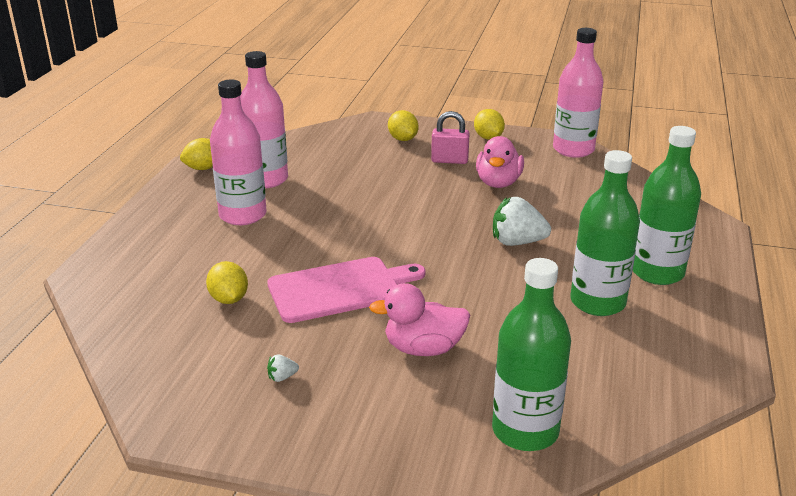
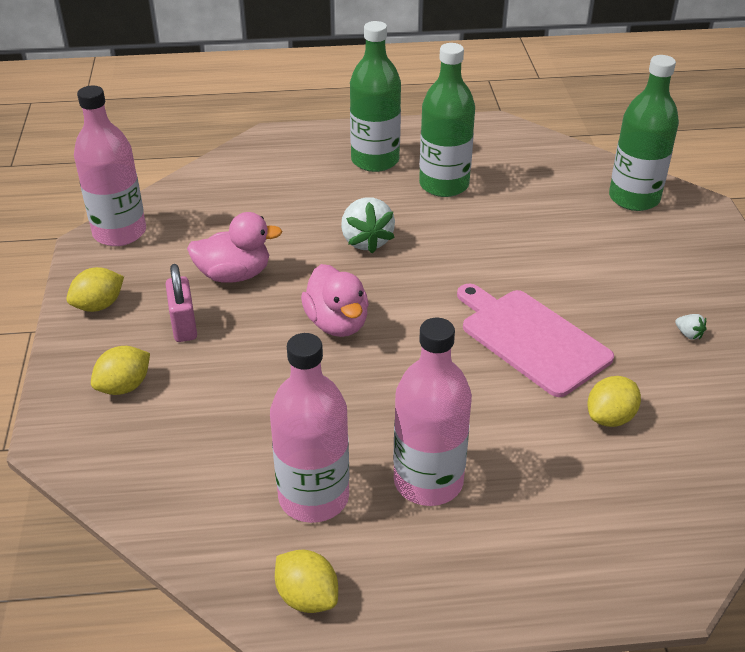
camera: 110 degrees left, 10 degrees up
pink duck [369,283,470,356] -> pink duck moved to [301,264,369,337]

